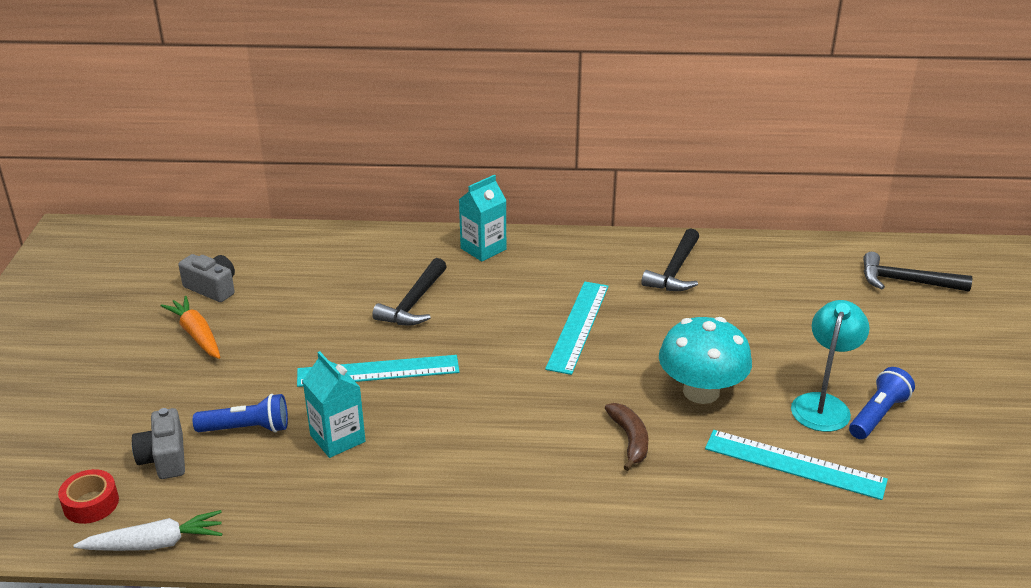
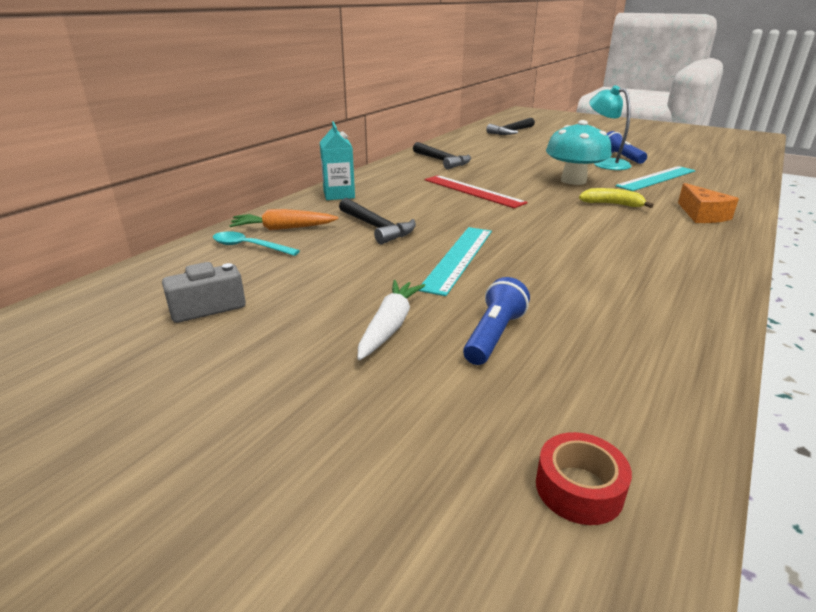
camera: 60 degrees left, 5 degrees down
white carrot [73,510,222,551] -> white carrot moved to [358,280,425,360]
grey camera [132,408,185,479] -> none
orange carrot [161,296,220,359] -> orange carrot moved to [229,209,338,230]
turquoise carton [303,351,365,458] -> none
turquoise ruler [545,282,609,375] -> red ruler [425,175,527,208]
brown banana [605,403,648,471] -> yellow banana [579,188,654,208]
none -> turquoise spoon [213,231,300,256]
none -> orange cheese [678,183,739,223]

